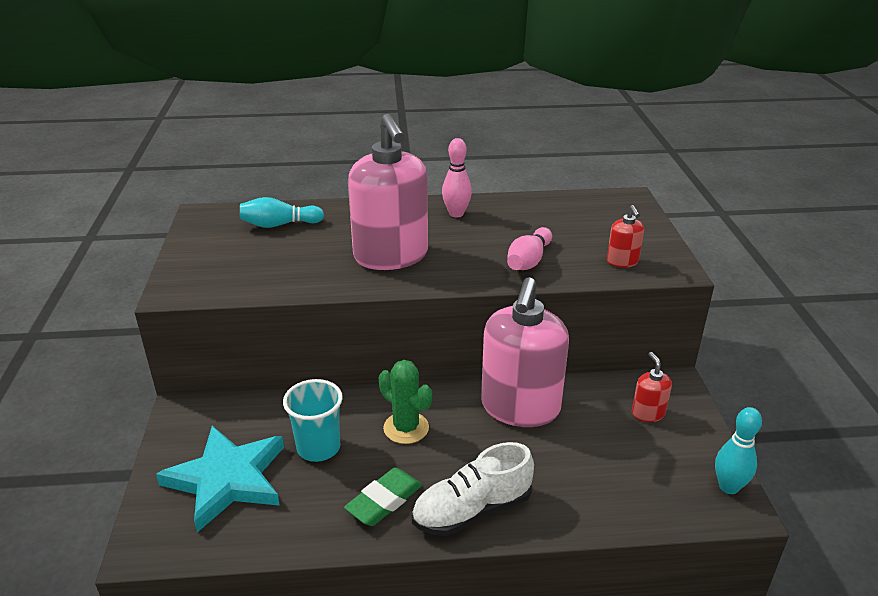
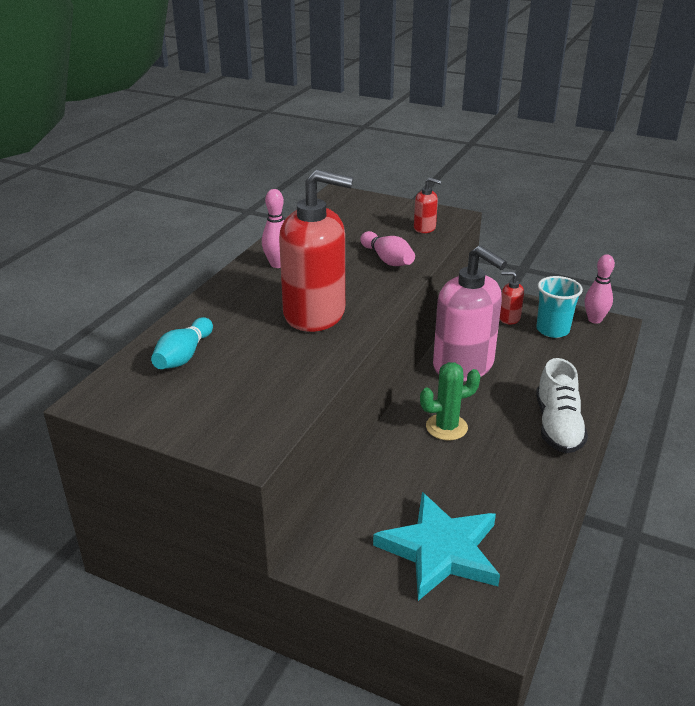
camera: 60 degrees left, 0 degrees up
turquoise cup [283,379,343,462] -> turquoise cup moved to [536,276,583,338]
green eraser [344,468,422,526] -> none
pink soap dispenser [348,114,428,270] -> red soap dispenser [279,170,353,332]
turquoise bowling pin [715,407,762,494] -> pink bowling pin [585,254,615,324]

